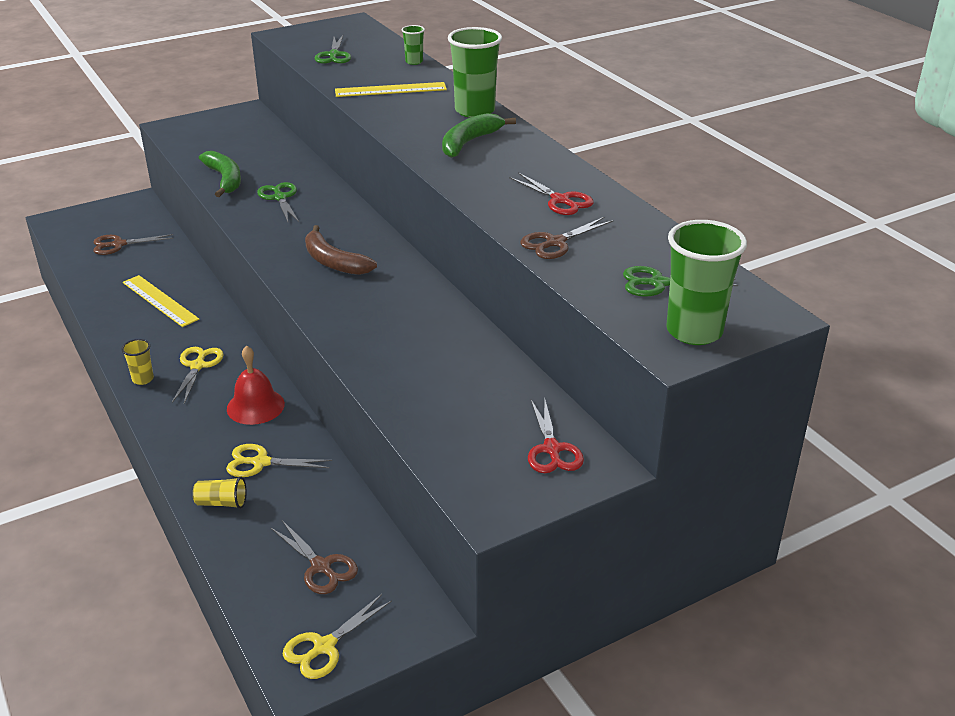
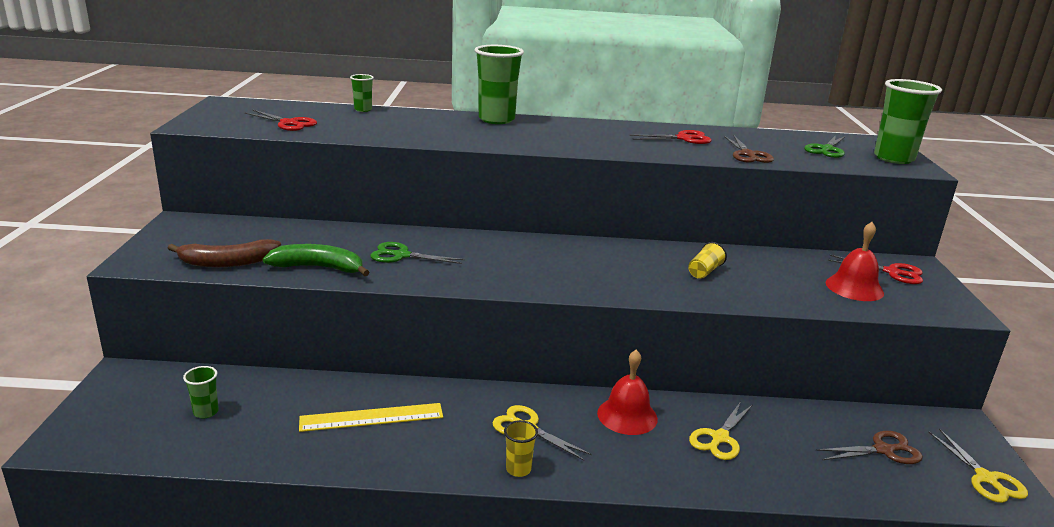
camera: 60 degrees left, 10 degrees down
brown scissors [93,234,174,255] -> green cup [183,366,219,418]
yellow cup [193,477,247,509] -> yellow cup moved to [688,242,727,279]
brown banana [305,225,377,275] -> brown banana moved to [168,239,281,267]
green scissors [315,35,351,64] -> red scissors [245,110,317,131]
yellow ruler [335,82,447,97] -> none
green banana [442,113,516,158] -> none
none -> red bell [826,222,884,301]

